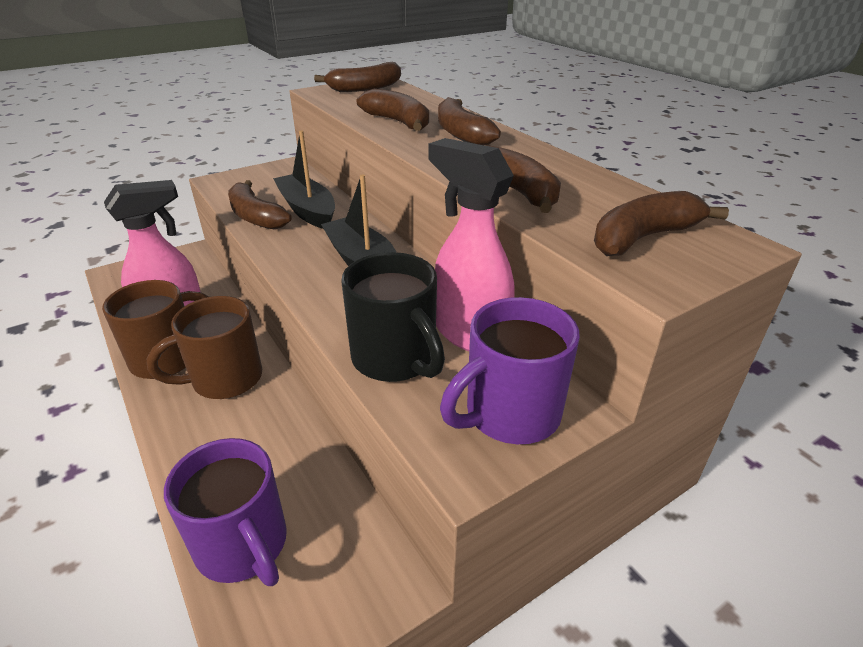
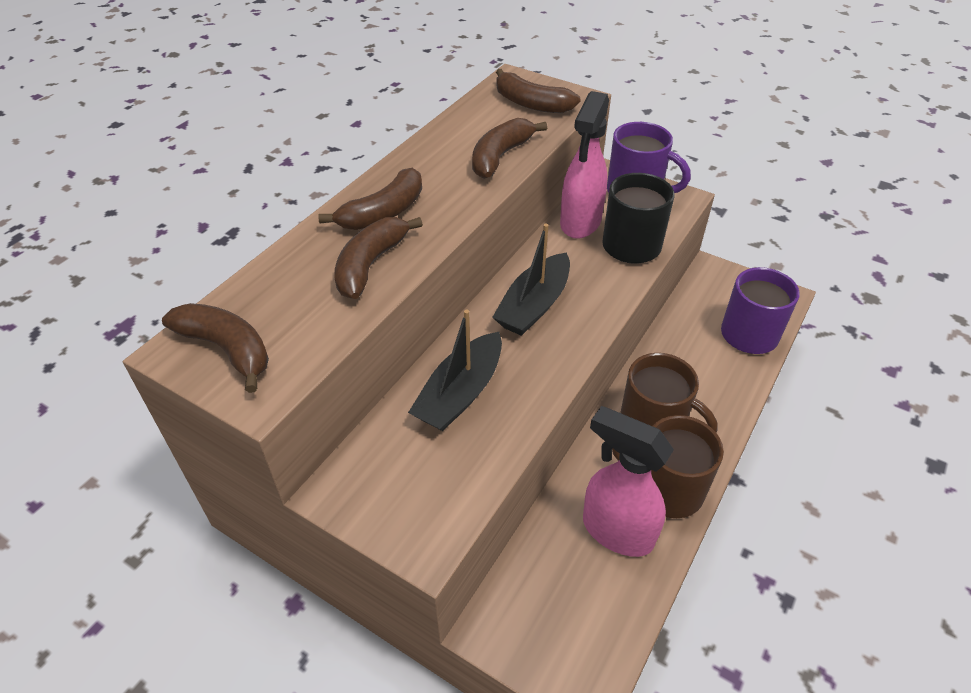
camera: 115 degrees left, 10 degrees up
brown banana [228,180,291,229] -> none

